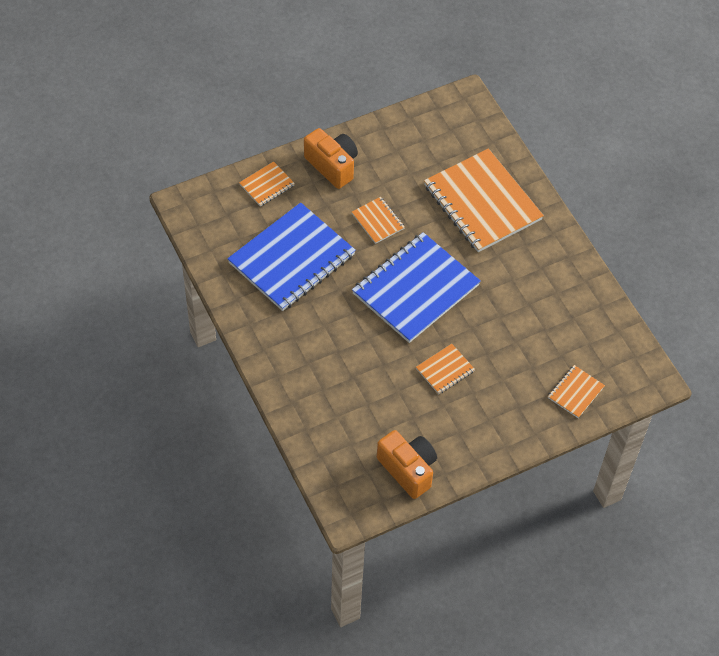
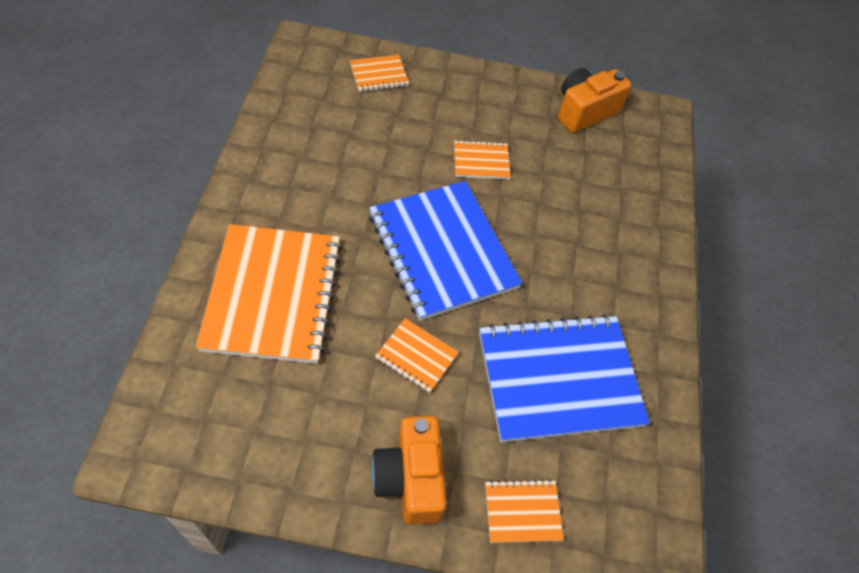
camera: 150 degrees left, 0 degrees up
orange notebook [352,197,405,244] -> orange notebook turned 60 degrees counterclockwise [375,318,459,393]
blue notebook [352,232,481,343] -> blue notebook turned 75 degrees clockwise [369,181,522,321]
orange camera [377,430,437,499] -> orange camera turned 60 degrees clockwise [558,68,632,133]

